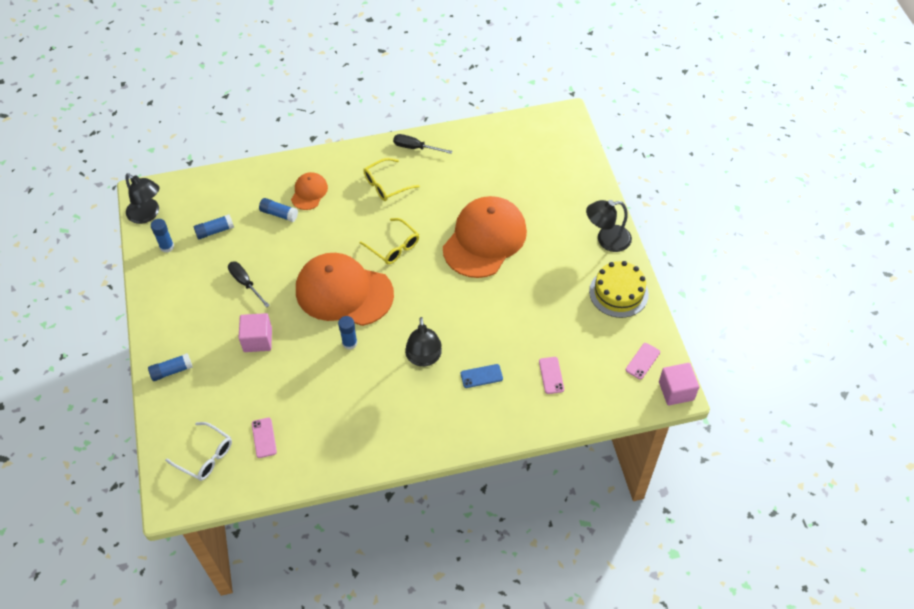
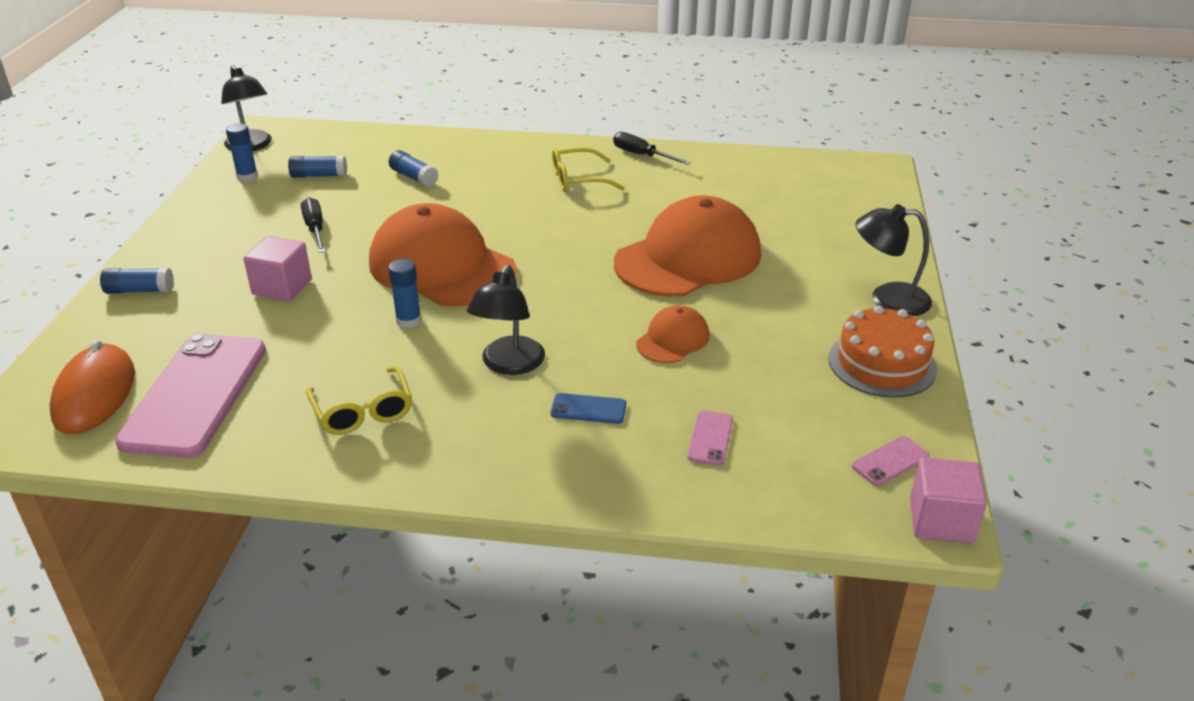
camera: 20 degrees right, 20 degrees down
white glasses [165,422,232,481] -> orange mouse [49,340,135,434]
pink phone [252,418,277,458] -> pink phone [115,333,266,458], size x2.50
orange cap [291,172,328,210] -> orange cap moved to [636,305,710,363]
yellow glasses [359,218,419,264] -> yellow glasses moved to [306,366,412,435]
yellow cake [589,261,649,318] -> orange cake [829,306,937,397]

